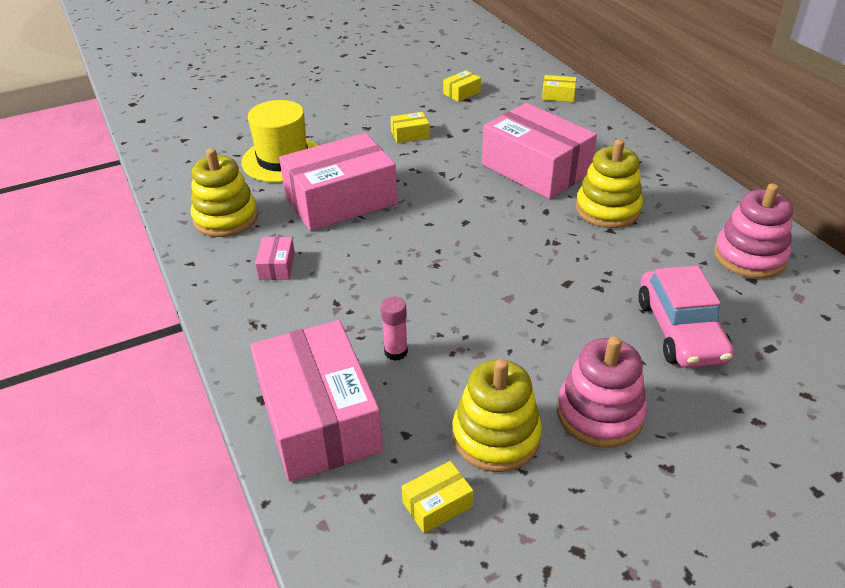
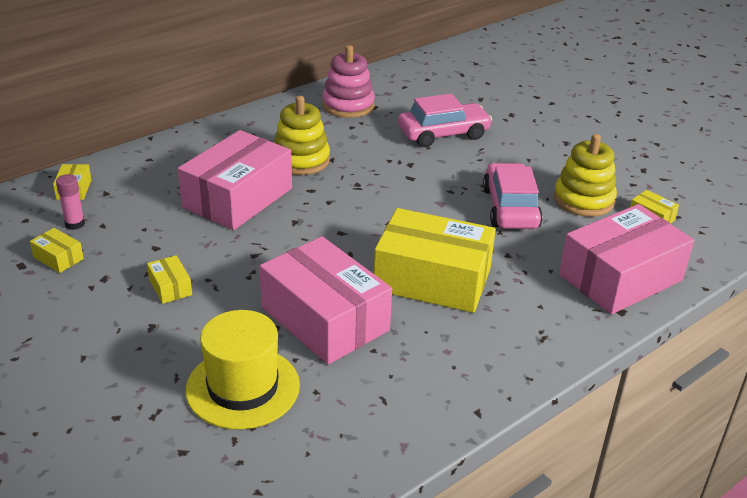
camera: 105 degrees left, 5 degrees down
yellow stacking toy [191,148,258,237] -> none
pink box [255,237,295,280] -> none
pink glue stick [381,296,408,361] -> pink glue stick moved to [56,174,85,230]
pink stacking toy [557,336,647,448] -> none
none -> yellow box [374,208,496,313]
none -> pink car [483,163,543,229]

